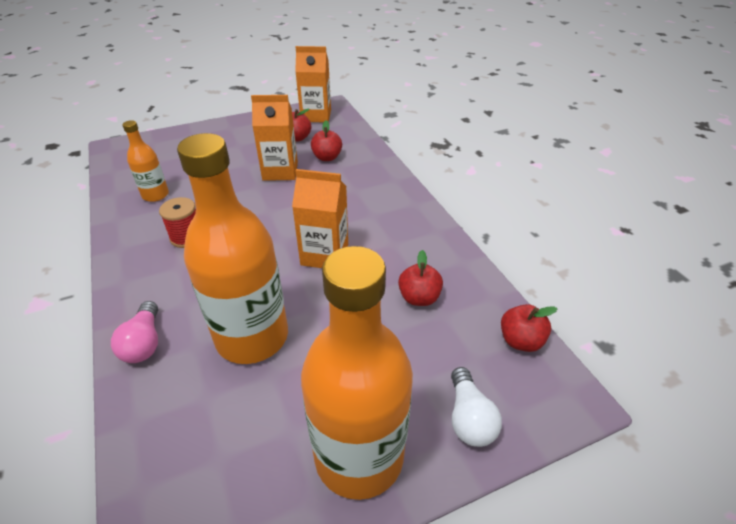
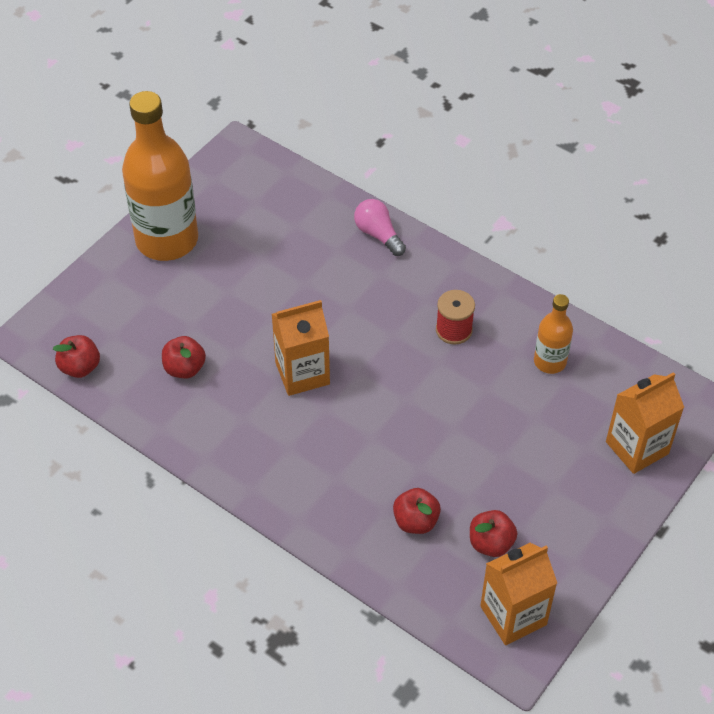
camera: 150 degrees right, 10 degrees up
orange bottle [177,133,288,364] -> none
orange carton [251,95,298,181] -> orange carton moved to [606,372,684,474]
white light bulb [451,367,502,447] -> none

